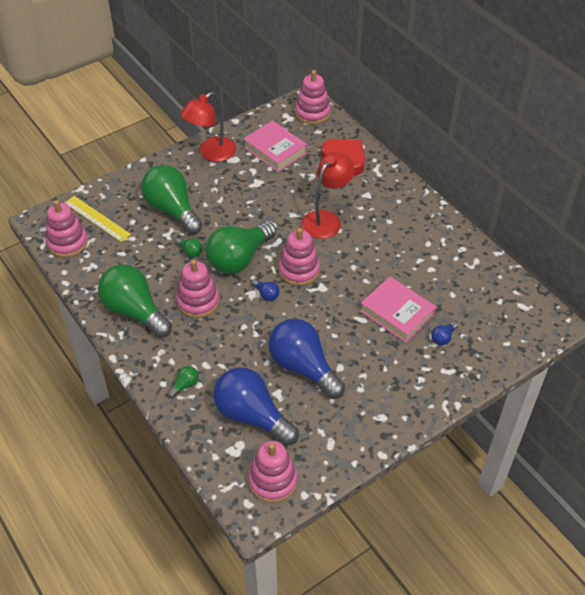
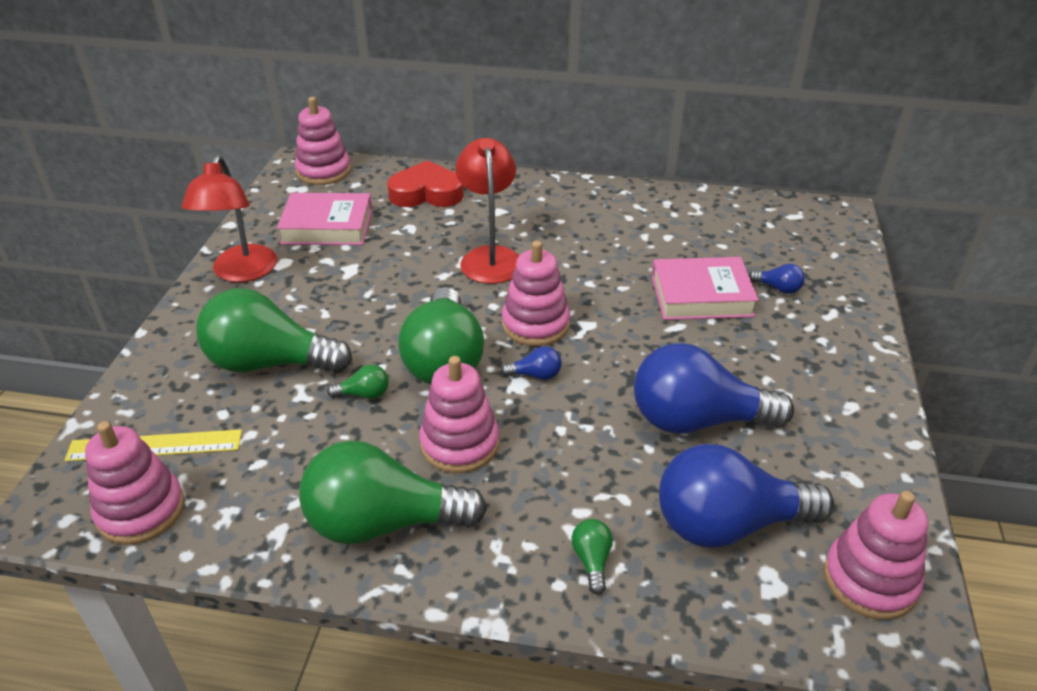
camera: 45 degrees left, 10 degrees down
blue light bulb [431,322,458,346] -> blue light bulb turned 60 degrees counterclockwise [749,264,805,294]

